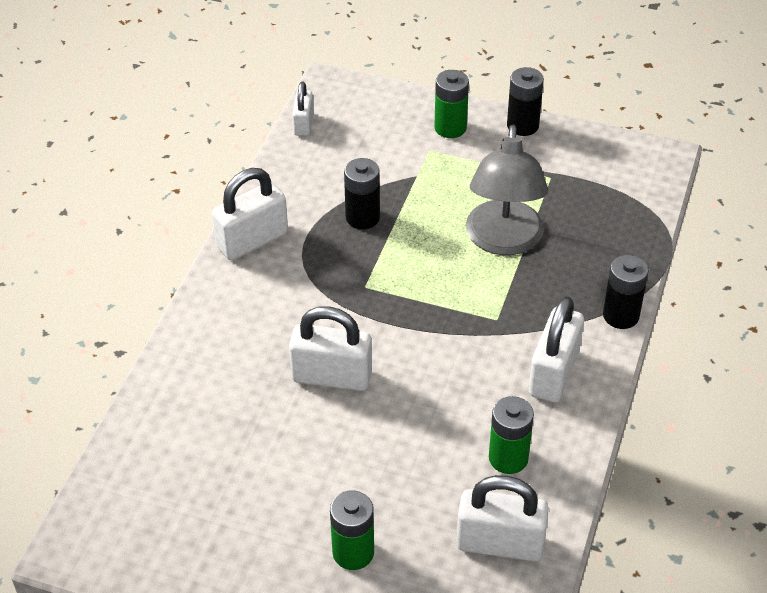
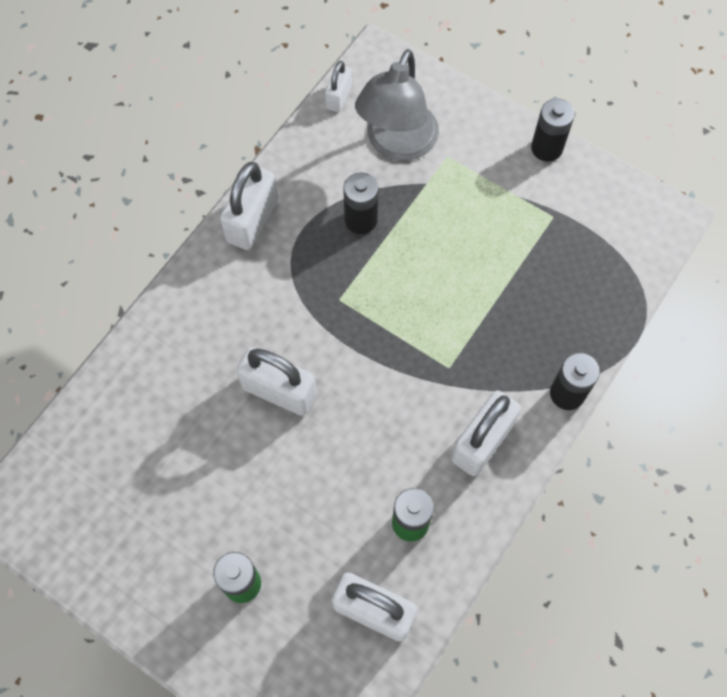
camera: 15 degrees right, 20 degrees up
white padlock [212,168,288,260] -> white padlock turned 45 degrees counterclockwise [220,162,278,250]
green battery [434,70,469,138] -> none
grey lamp [466,125,548,255] -> grey lamp moved to [355,49,439,161]

